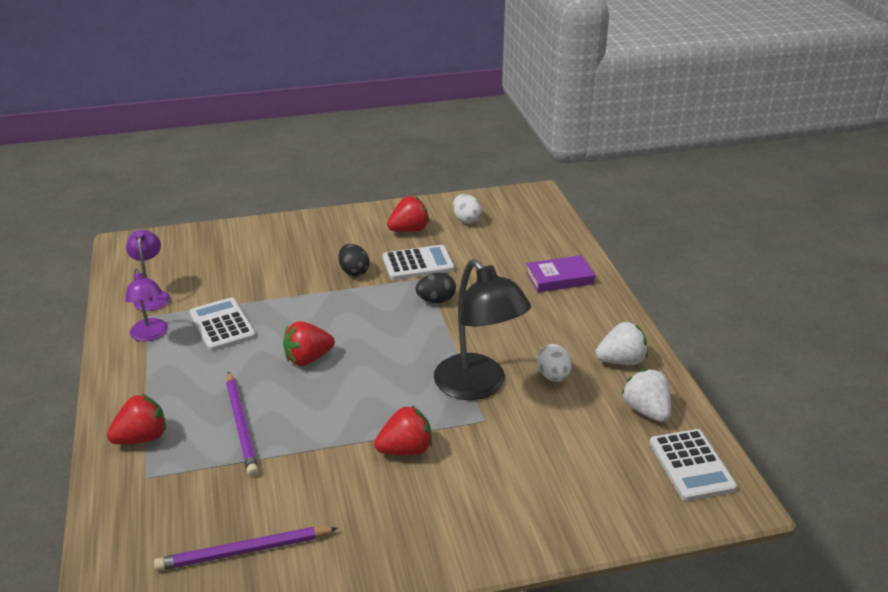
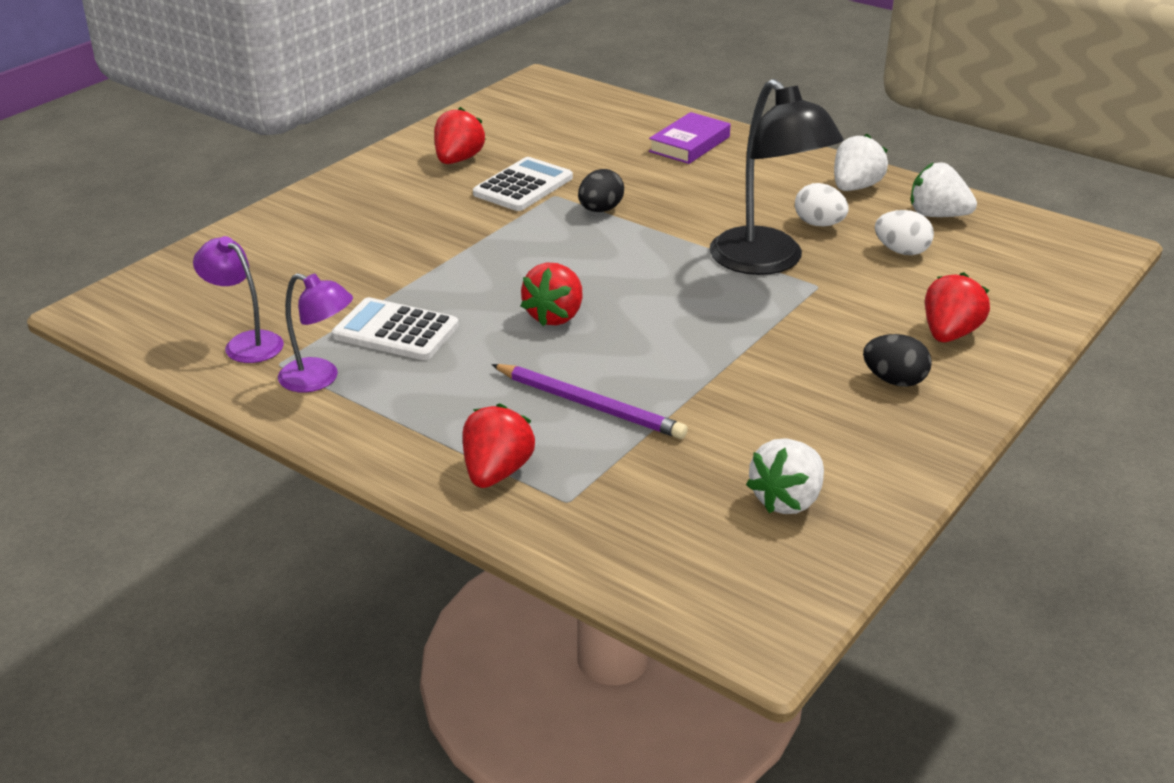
camera: 40 degrees left, 0 degrees up
purple pencil [154,527,338,571] -> white strawberry [746,438,824,514]
black egg [338,244,369,276] -> black egg moved to [863,334,932,387]
red strawberry [374,406,432,455] -> red strawberry moved to [925,272,990,342]
black lamp [434,259,531,400] -> black lamp turned 45 degrees clockwise [709,79,844,275]
white egg [453,194,482,224] -> white egg moved to [875,210,934,255]
white calculator [649,429,737,501] -> none

